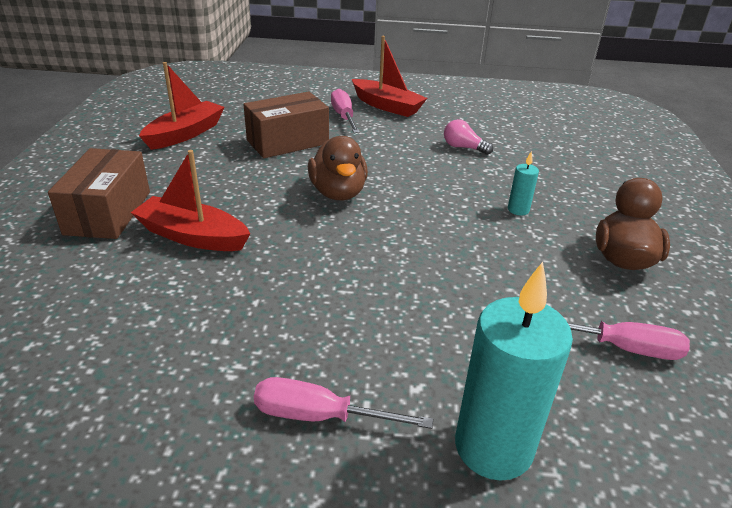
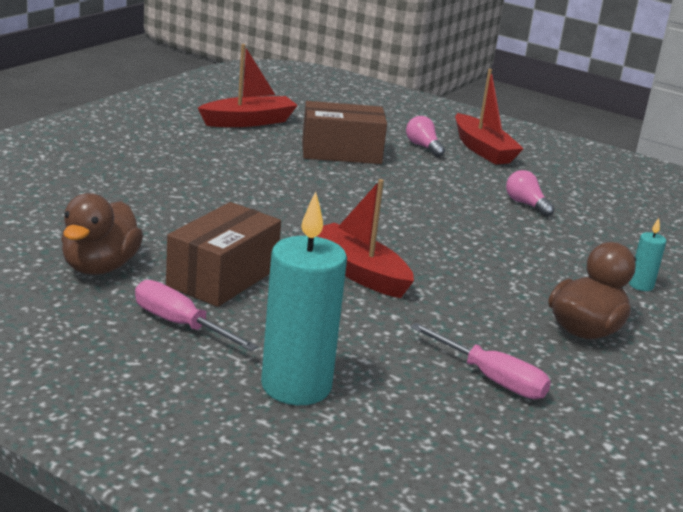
camera: 25 degrees right, 10 degrees down
brown box [48,148,150,239] -> brown box moved to [166,202,281,307]
red boat [131,150,250,251] -> red boat moved to [316,179,414,298]
brown duck [308,136,368,200] -> brown duck moved to [61,193,143,275]
pink screwdriver [331,89,360,133] -> pink light bulb [406,116,445,157]
turquoise candle [508,151,539,216] -> turquoise candle moved to [629,218,666,291]

